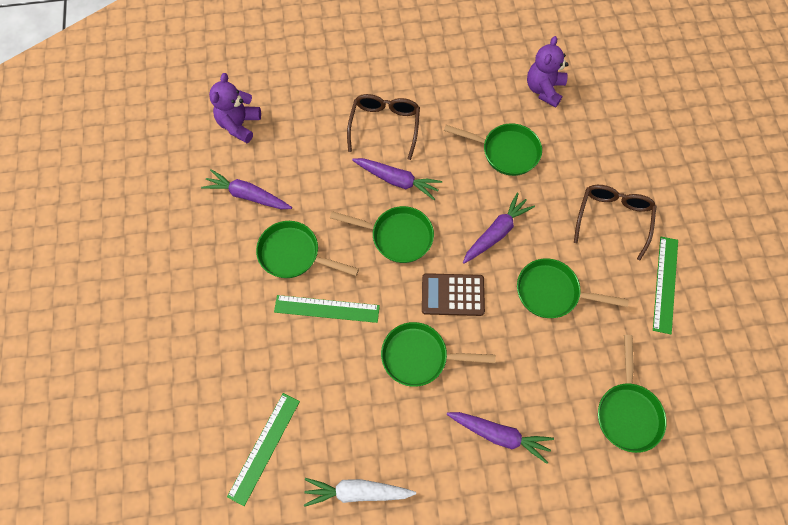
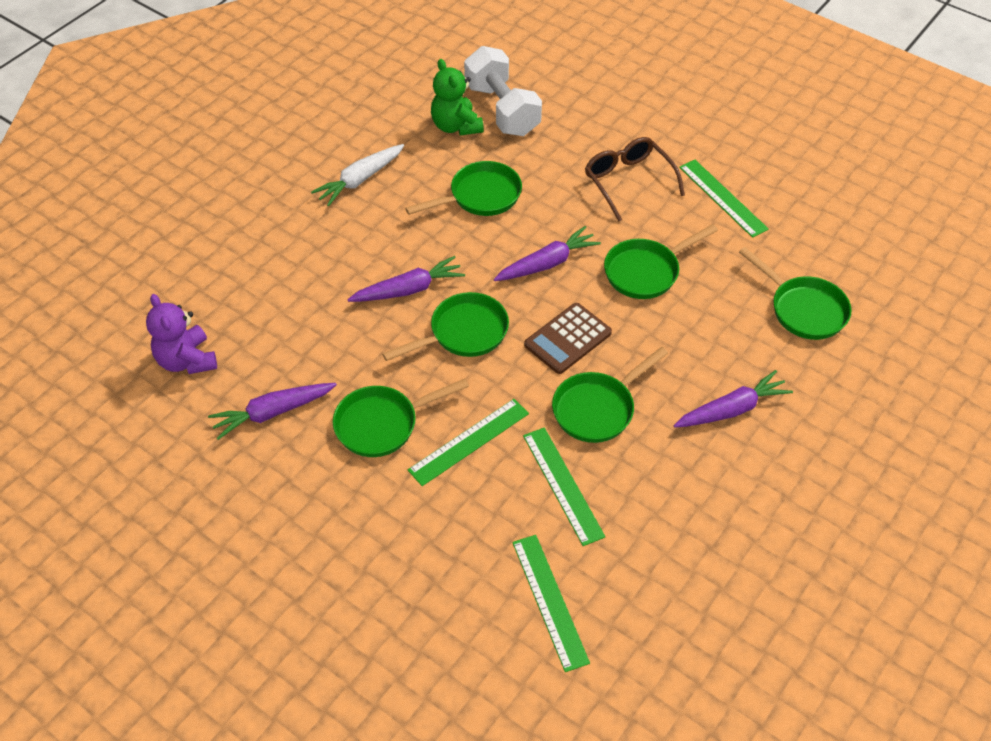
camera: 45 degrees left, 15 degrees down
white carrot [304,478,416,507] -> white carrot moved to [311,144,404,206]
brown glasses [347,94,420,160] -> none
purple carrot [463,192,535,264] -> purple carrot turned 60 degrees clockwise [494,226,601,281]
purple teddy bear [527,36,569,107] -> green teddy bear [431,59,484,136]
none -> white dumbbell [464,46,542,136]
none -> green ruler [523,428,606,546]

